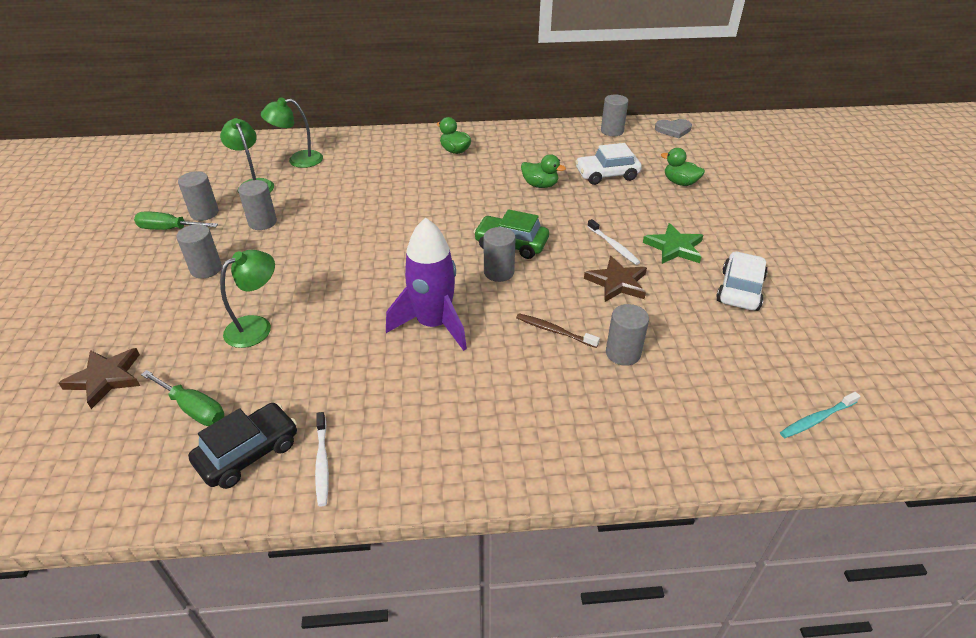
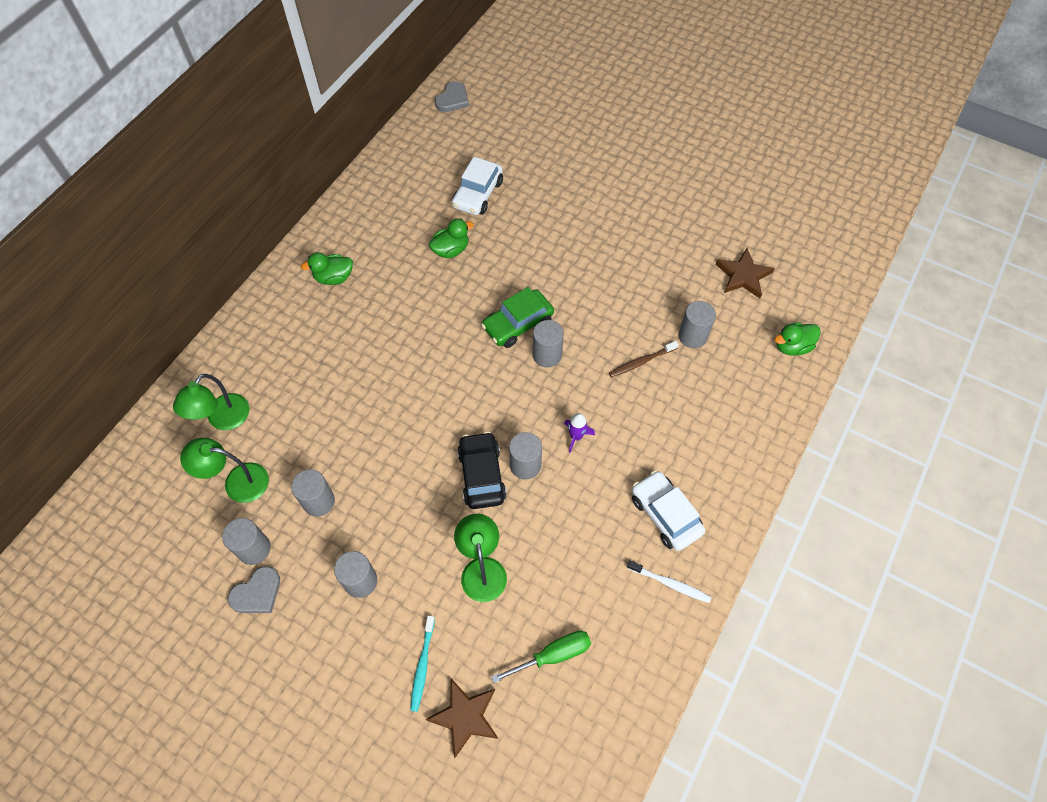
camera: 55 degrees left, 20 degrees up
green screwdriver [134,211,218,230] -> grey heart [228,566,280,613]
black car [188,403,297,489] -> black car moved to [457,432,507,509]
purple rocket [386,217,467,351] -> purple rocket [564,413,595,453], size x0.42
brown star [584,256,647,302] -> brown star moved to [716,248,775,298]
white toothbrush [587,219,640,265] -> none
grey cylinder [601,95,628,136] -> grey cylinder moved to [509,432,542,479]
green star [643,223,703,264] -> none
green duck [661,148,705,186] -> green duck moved to [775,322,821,356]
white car [716,251,768,311] -> white car moved to [632,471,705,551]
turquoise toothbrush [780,392,860,438] -> turquoise toothbrush moved to [410,615,435,712]

